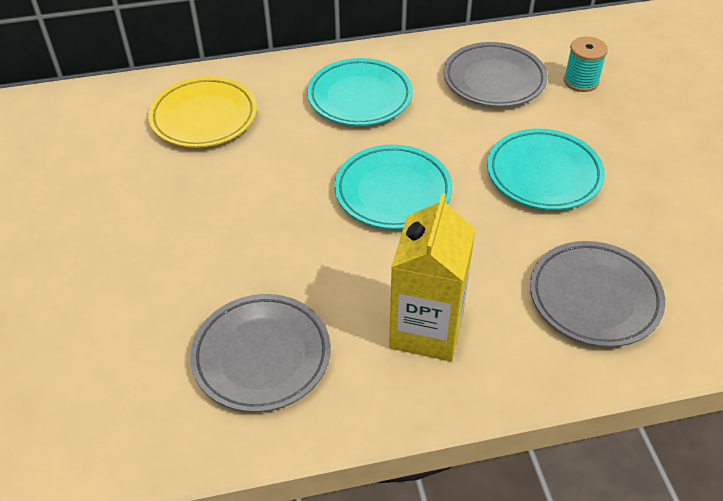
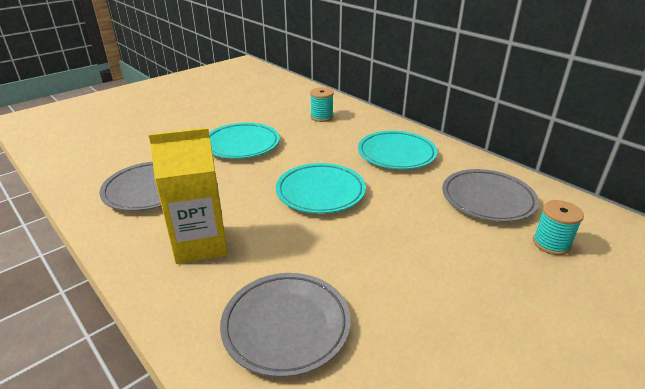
camera: 60 degrees right, 15 degrees down
yellow plate [148,76,257,148] -> turquoise spool [310,87,334,122]
turquoise plate [487,129,605,210] -> turquoise plate moved to [209,123,280,159]

